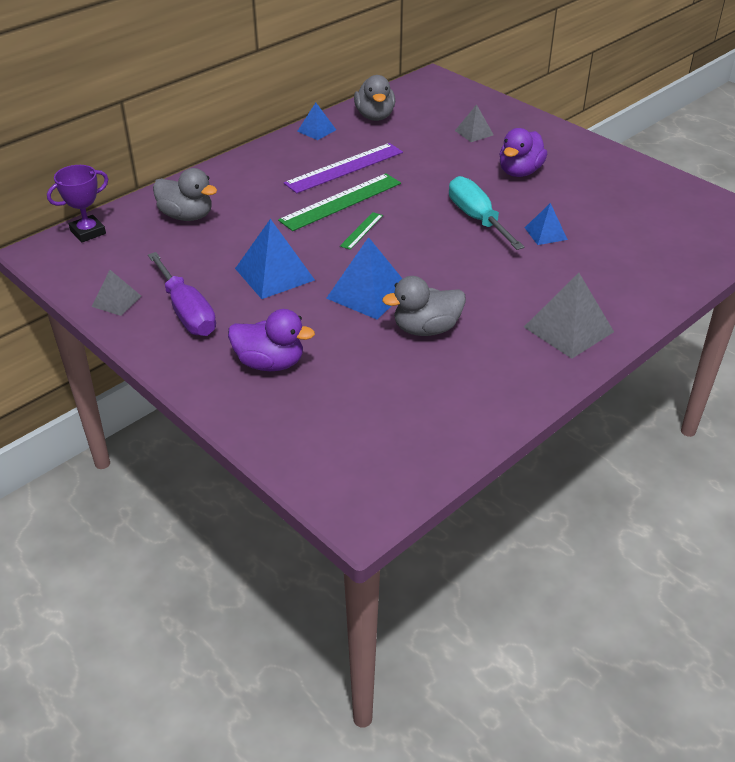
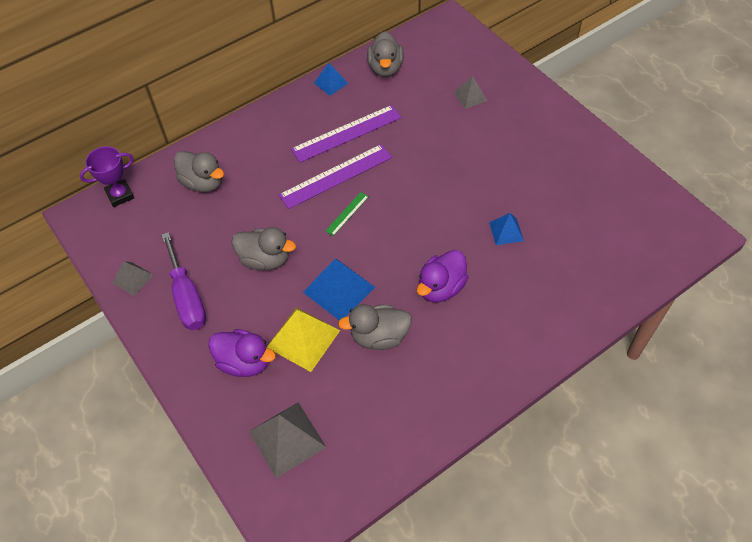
camera: 10 degrees right, 15 degrees up
blue pyramid [235,219,315,299] -> grey duck [232,227,296,270]
green ruler [278,173,401,231] -> purple ruler [279,144,392,209]
turquoise screwdriver [449,176,525,250] -> none
purple duck [499,128,547,177] -> purple duck moved to [417,250,468,302]
grey pyramid [524,273,614,359] -> grey pyramid moved to [249,403,326,478]
none -> yellow pyramid [266,307,340,372]

